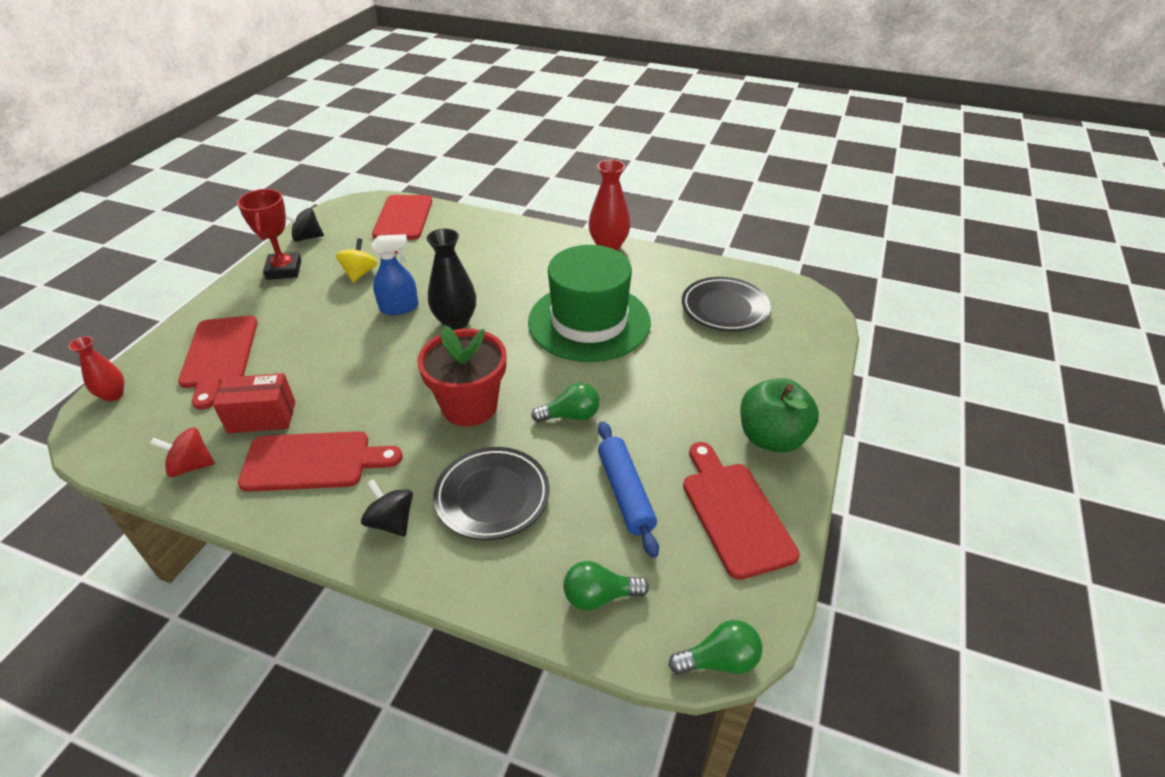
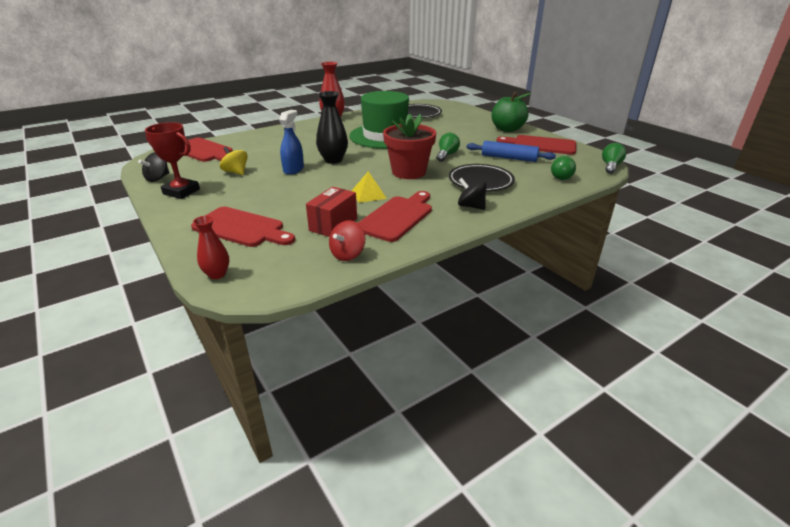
camera: 55 degrees left, 10 degrees down
black spinning top [361,479,413,536] -> black spinning top turned 45 degrees clockwise [458,178,487,210]
none -> yellow pyramid [352,171,387,203]

